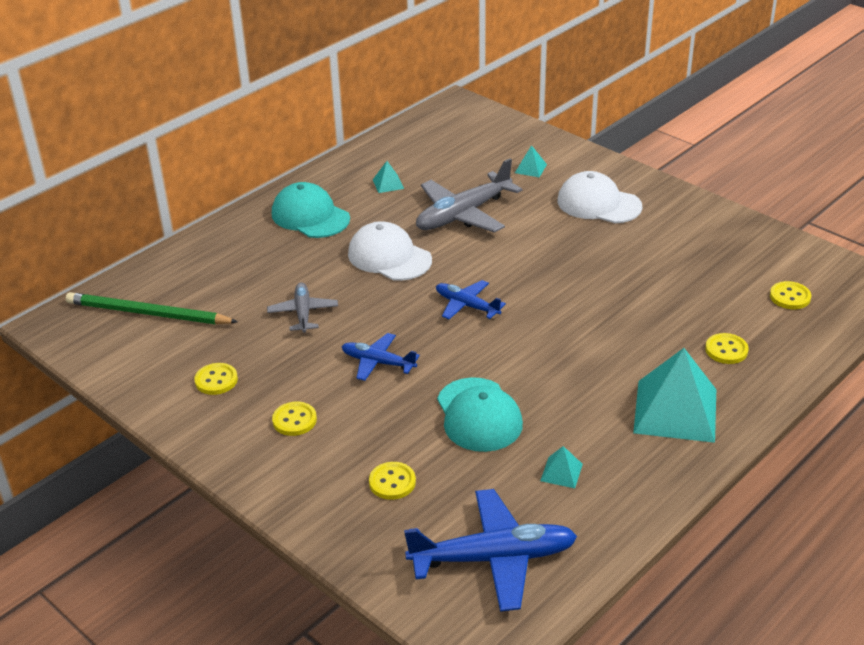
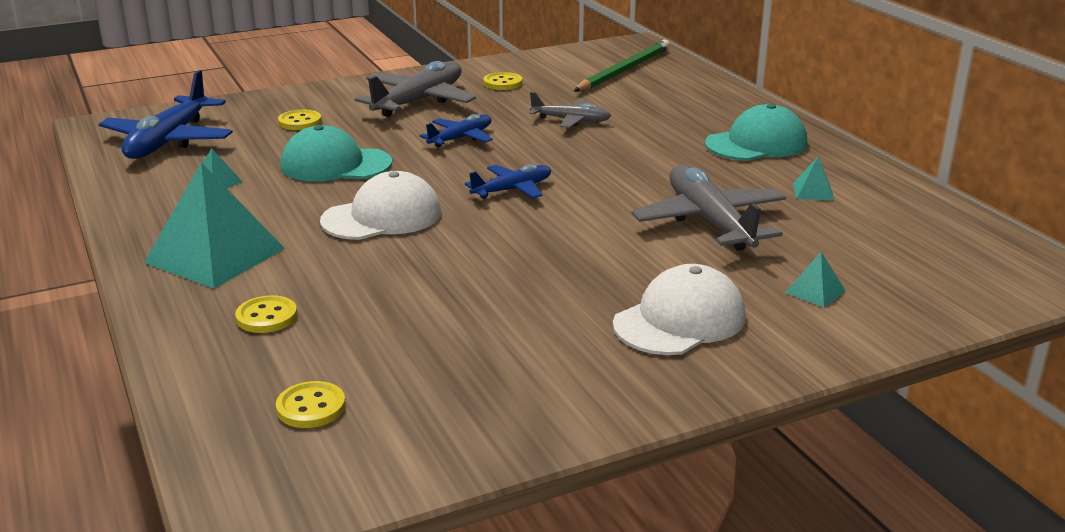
camera: 110 degrees right, 10 degrees down
yellow button [272,402,317,436] -> grey plane [355,61,476,117]
white cap [348,221,432,281] -> white cap moved to [320,171,441,240]

